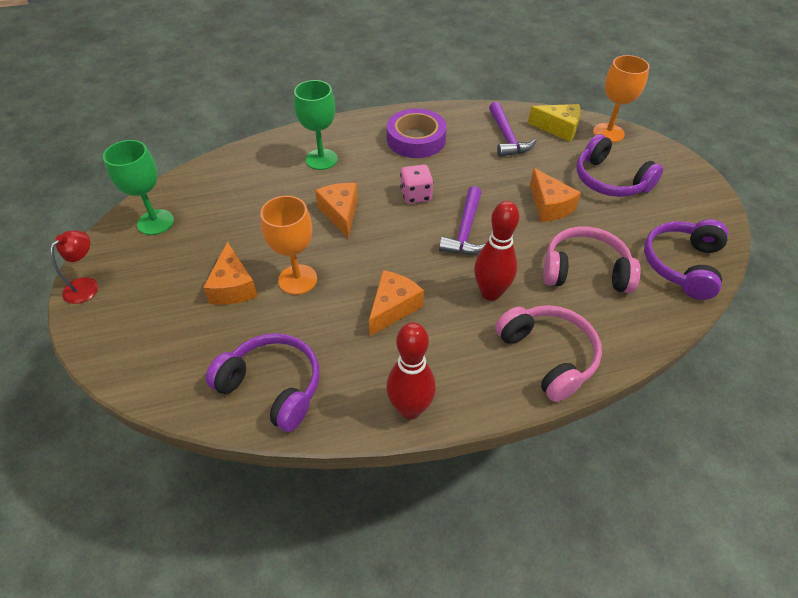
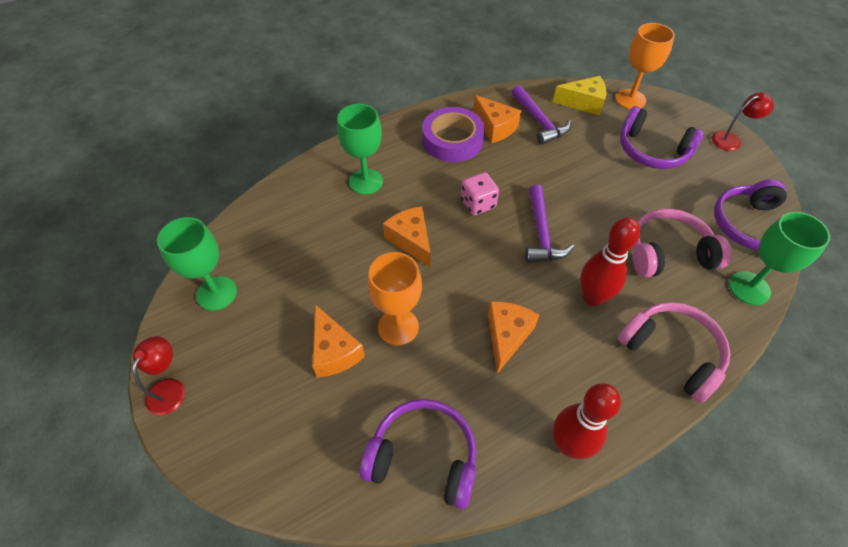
camera: 15 degrees left, 5 degrees up
orange cheese [530,168,581,222] -> orange cheese moved to [473,95,521,143]
none -> red lamp [712,92,774,151]
none -> green goblet [729,212,830,305]

